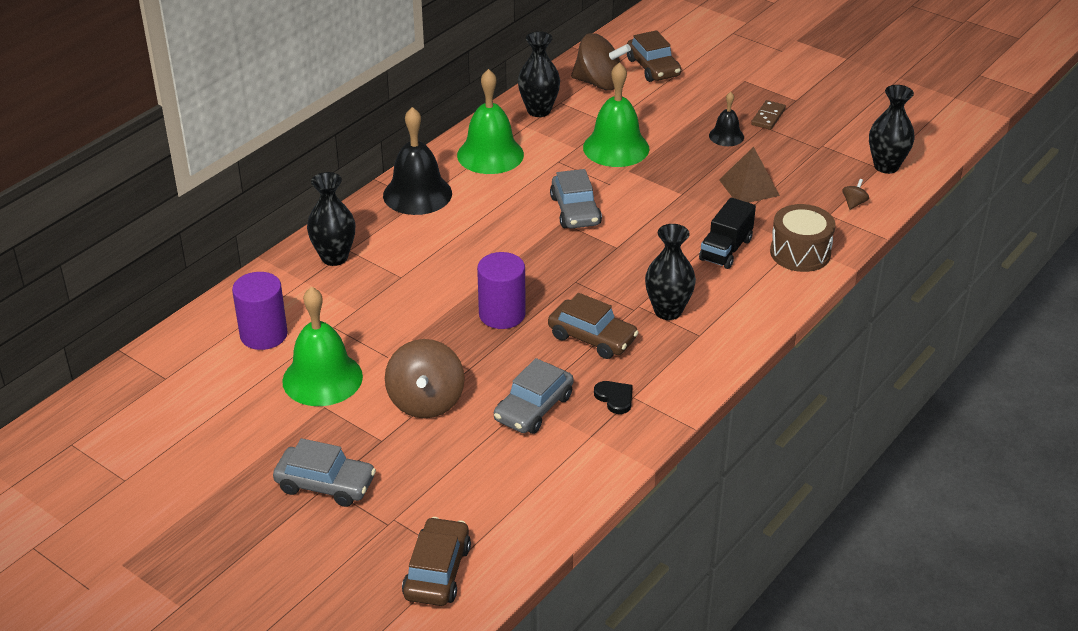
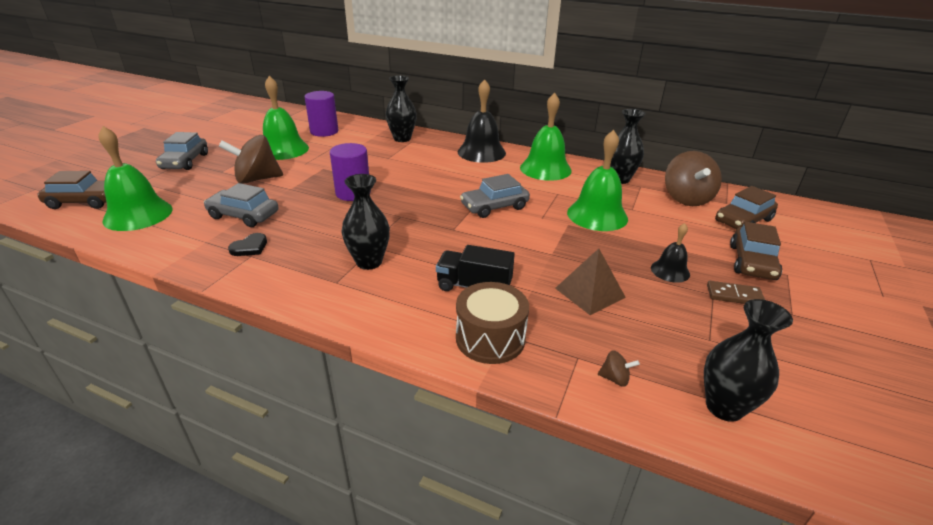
camera: 75 degrees right, 5 degrees down
brown car [548,293,639,359] -> brown car moved to [730,222,782,280]
none -> green bell [98,126,172,231]

